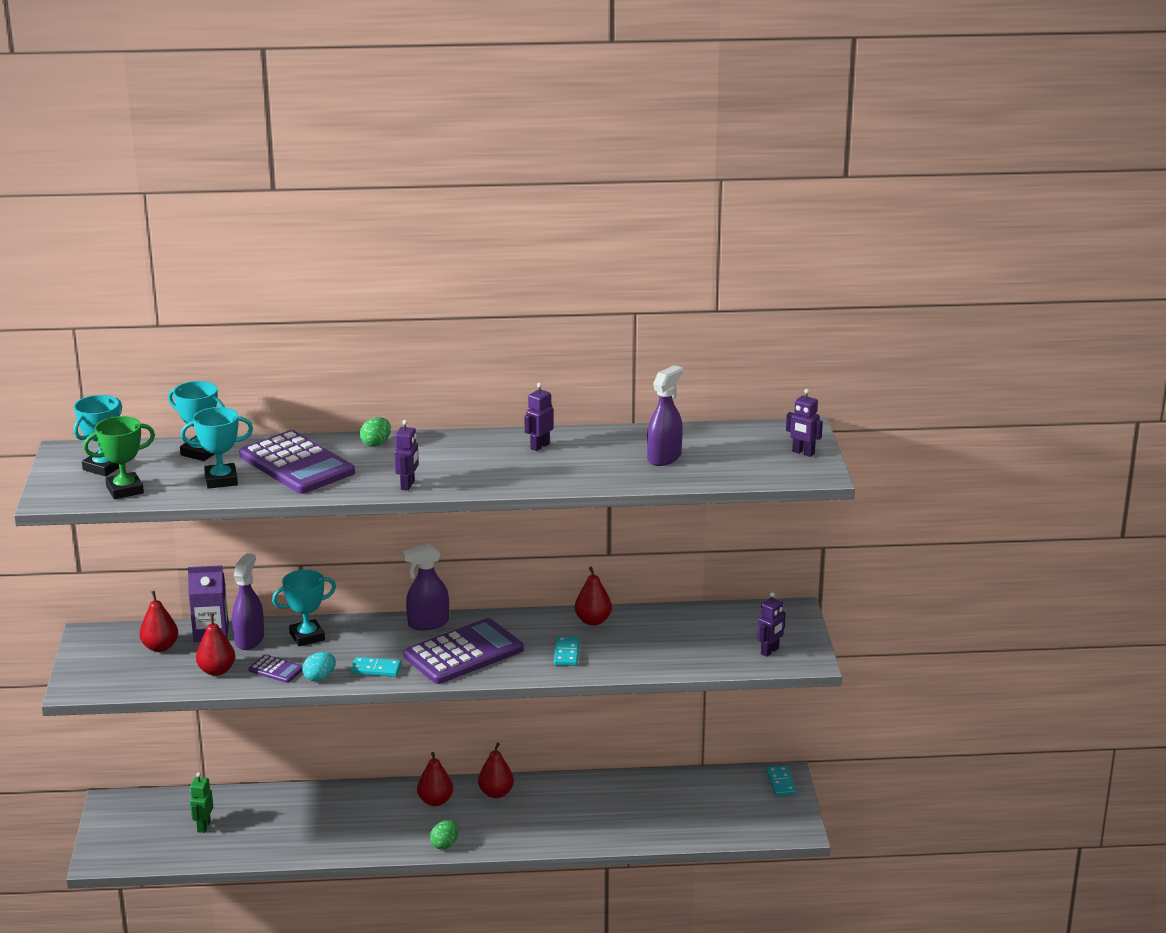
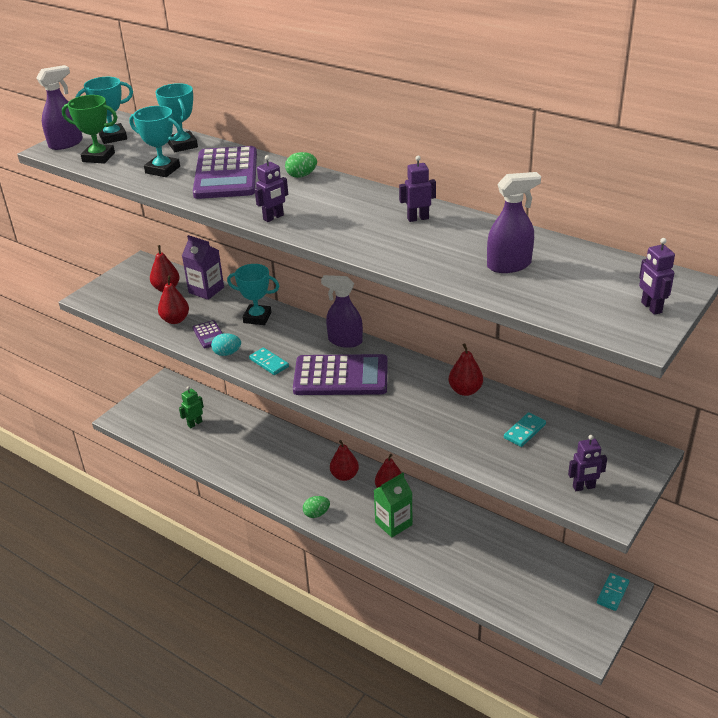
camera: 40 degrees right, 10 degrees up
purple spray bottle [232,553,264,650] -> purple spray bottle moved to [36,65,83,150]
turquoise domino [554,636,580,666] -> turquoise domino moved to [504,412,546,447]
none -> green carton [374,473,412,537]

